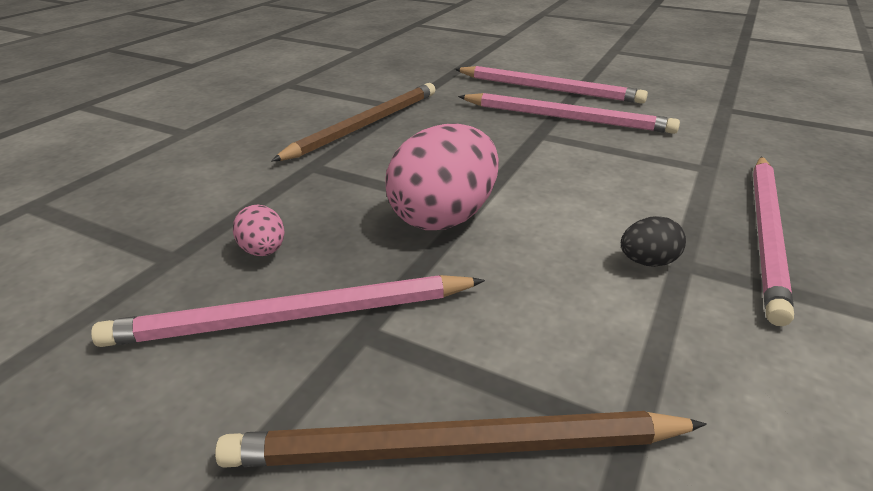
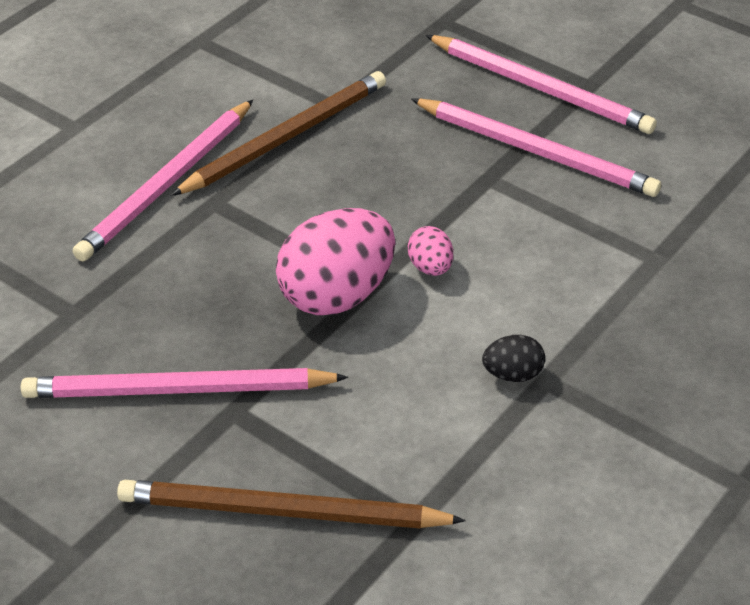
camera: 10 degrees right, 10 degrees up
pink egg [233,204,284,256] -> pink egg moved to [408,226,453,276]
pink pencil [753,156,794,326] -> pink pencil moved to [73,100,253,261]

